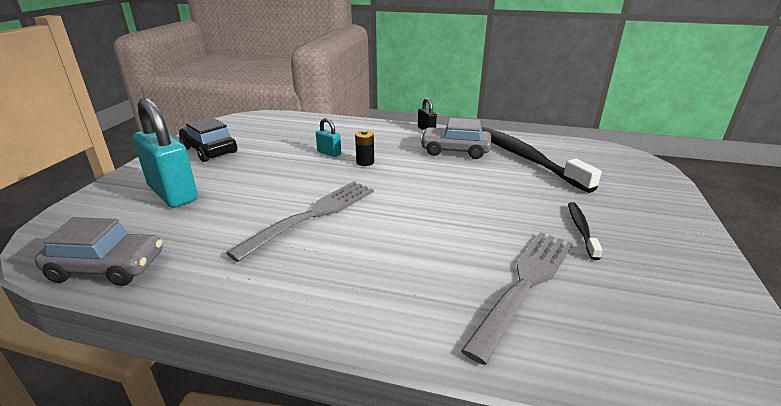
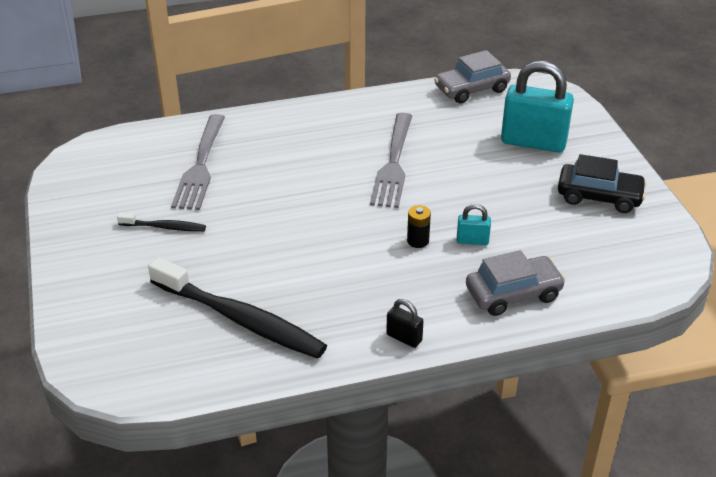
camera: 150 degrees right, 10 degrees up
grey car [420,118,491,159] -> grey car moved to [466,250,566,316]
black toothbrush [568,202,602,260] -> black toothbrush turned 60 degrees counterclockwise [117,213,206,231]

